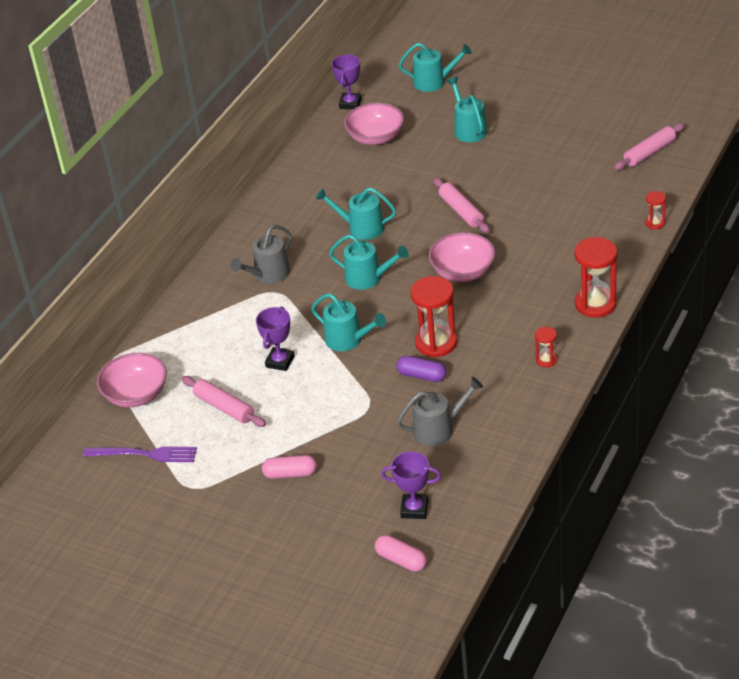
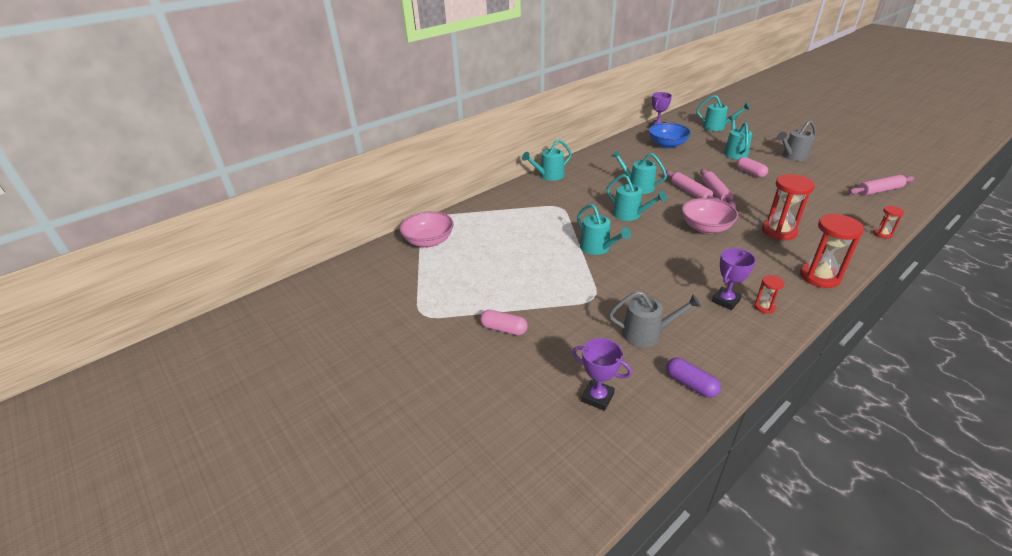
camera: 20 degrees right, 5 degrees down
purple fork [83,446,197,462] -> none
pink rolling pin [182,376,266,427] -> pink rolling pin moved to [666,170,720,200]
grey watering can [230,225,292,283] -> grey watering can moved to [777,120,816,161]
purple trophy [256,307,295,371] -> purple trophy moved to [712,248,756,310]
pink bowl [344,103,404,145] -> blue bowl [649,123,691,148]
pink capsule [375,535,427,572] -> pink capsule moved to [737,157,768,178]
purple capsule [396,356,447,382] -> purple capsule moved to [666,358,721,398]
red hourglass [411,276,457,357] -> red hourglass moved to [762,174,815,240]
none -> turquoise watering can [522,139,572,181]

